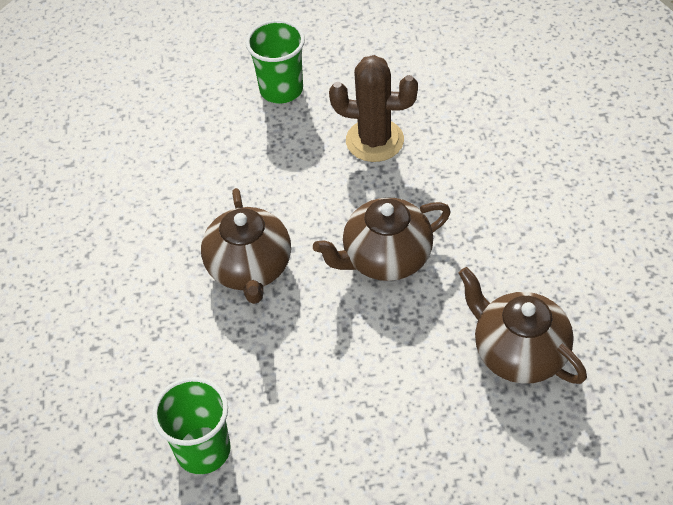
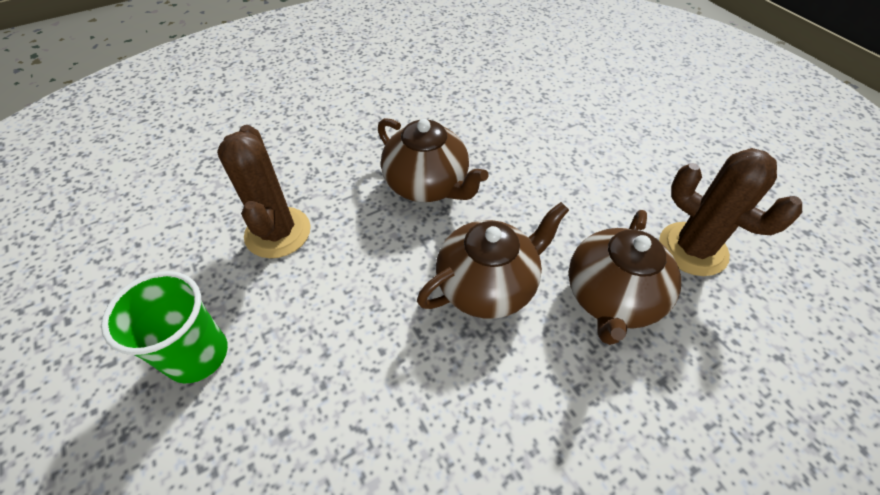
camera: 115 degrees left, 0 degrees up
green cup [152,377,231,474] -> brown cactus [659,148,802,276]
brown teapot [458,267,587,384] -> brown teapot moved to [568,210,681,345]

